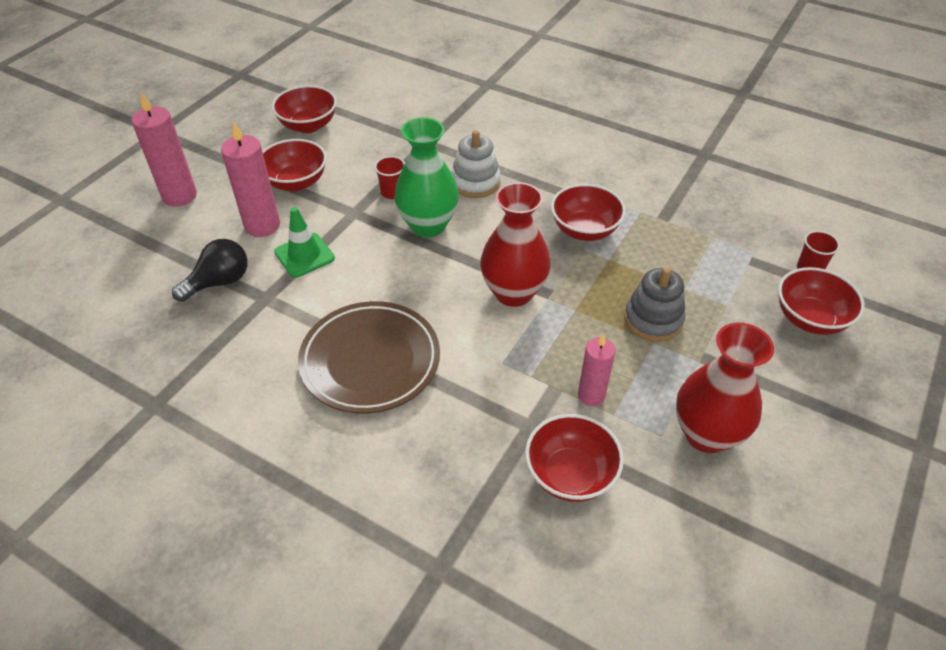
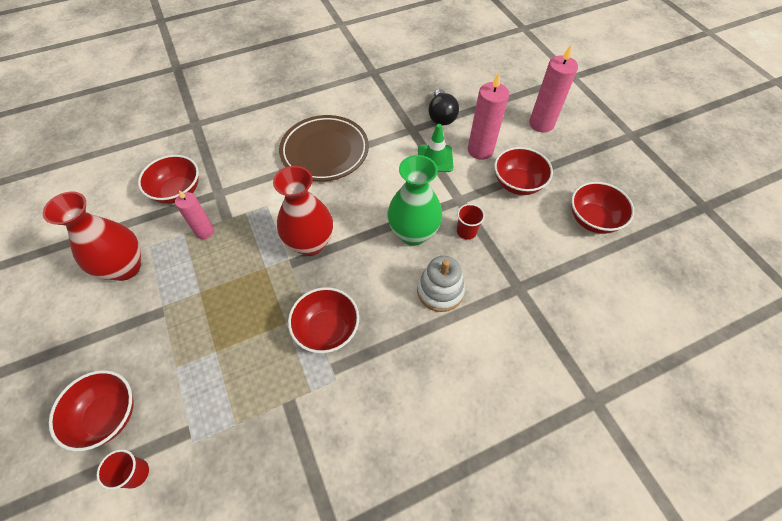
camera: 125 degrees right, 10 degrees up
grey stacking toy [624,267,685,342] -> none

